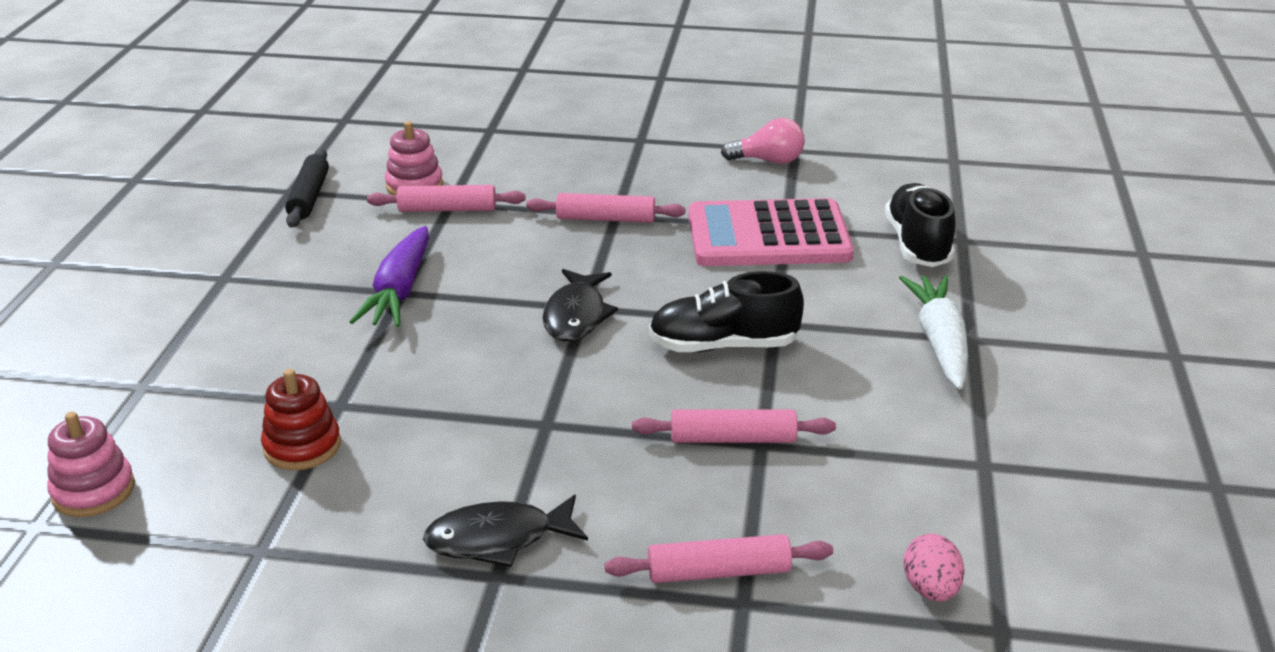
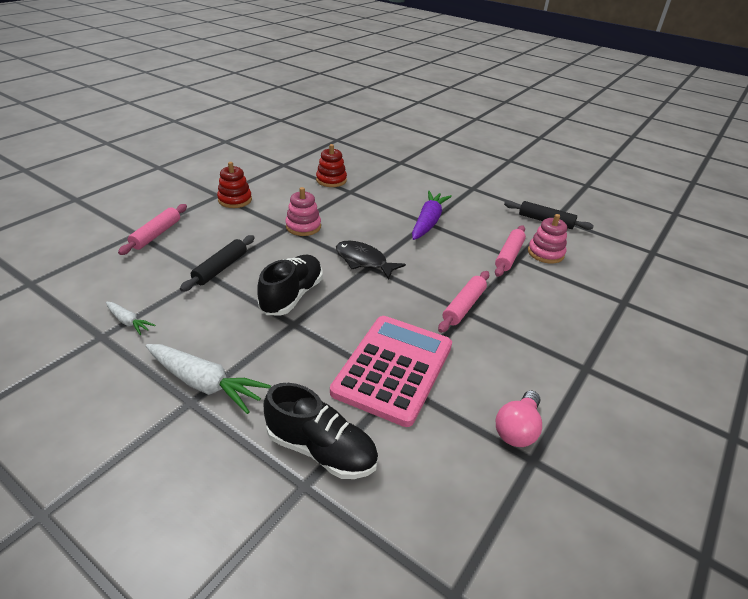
camera: 115 degrees right, 5 degrees up
pink stacking toy [47,412,135,517] -> pink stacking toy moved to [285,187,321,236]
purple carrot [349,226,429,327] -> purple carrot turned 75 degrees clockwise [412,191,452,240]
black fish [423,495,588,567] -> red stacking toy [217,162,252,208]
pink rolling pin [632,409,836,443] -> black rolling pin [180,235,255,292]
pink egg [904,534,964,602] -> none
none -> white carrot [106,301,156,335]

